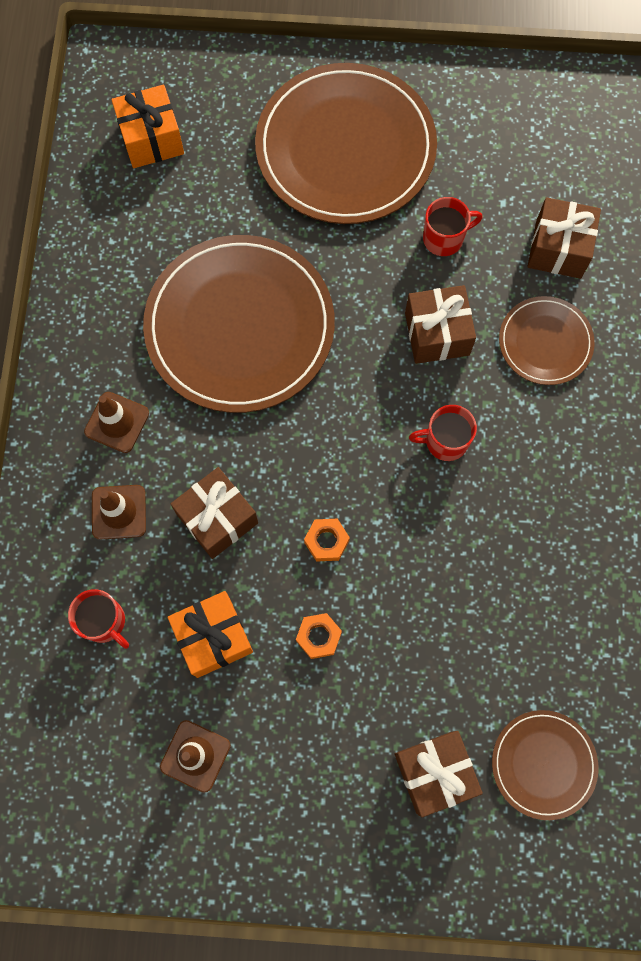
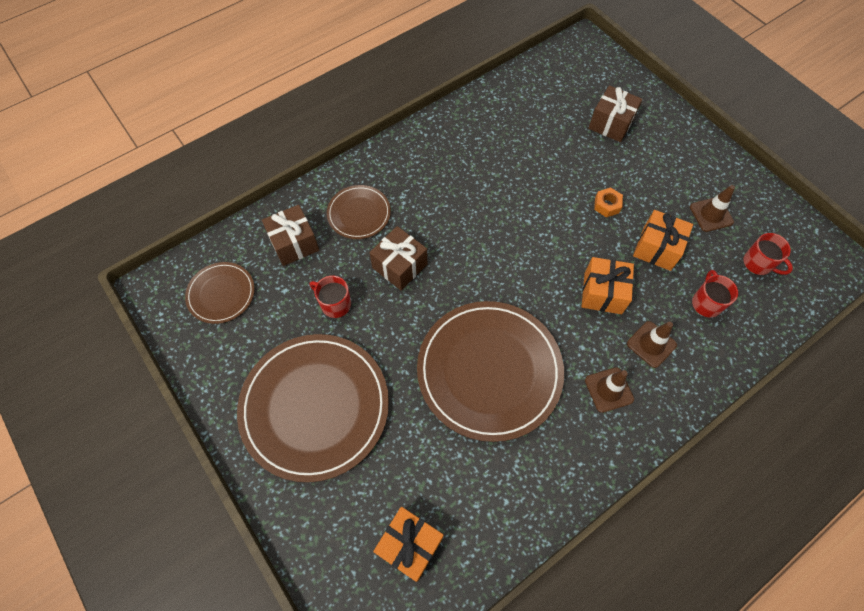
camera: 130 degrees left, 10 degrees down
brown gift [171,467,258,559] -> orange gift [582,257,634,314]
orange nut [304,519,350,562] -> none
red mug [409,405,477,461] -> red mug moved to [743,233,793,275]
brown plate [492,710,599,820] -> brown plate moved to [185,262,255,324]

